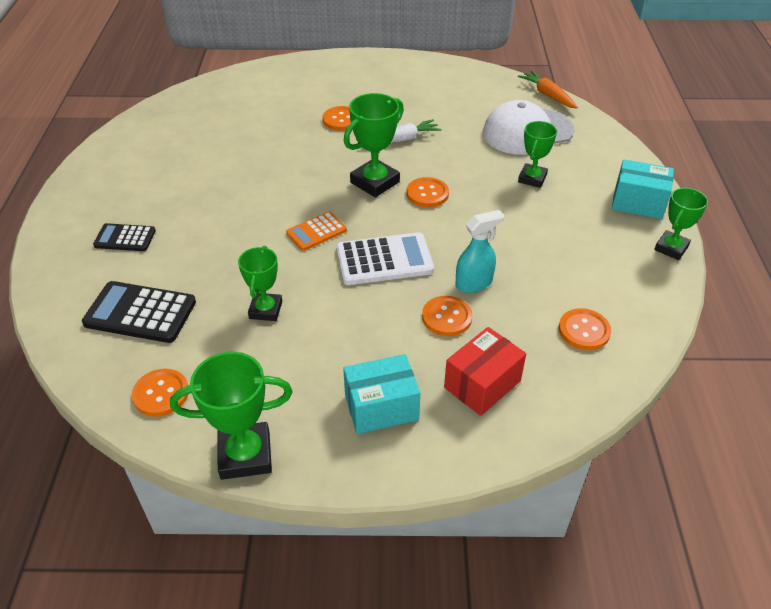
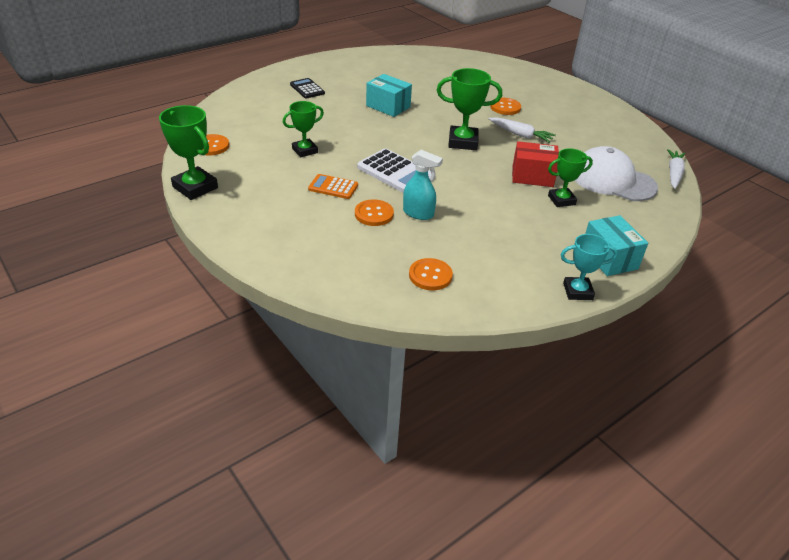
camera: 50 degrees right, 5 degrees down
black calculator [82,281,196,343] -> none
orange calculator [286,212,347,251] -> orange calculator moved to [308,174,358,199]
turquoise box [343,354,420,434] -> turquoise box moved to [366,74,412,117]
orange button [407,177,449,207] -> none
red box [444,327,526,416] -> red box moved to [512,141,559,187]
orange carrot [518,70,578,109] -> white carrot [667,149,685,189]
green trophy [654,188,708,260] -> turquoise trophy [561,234,618,300]

